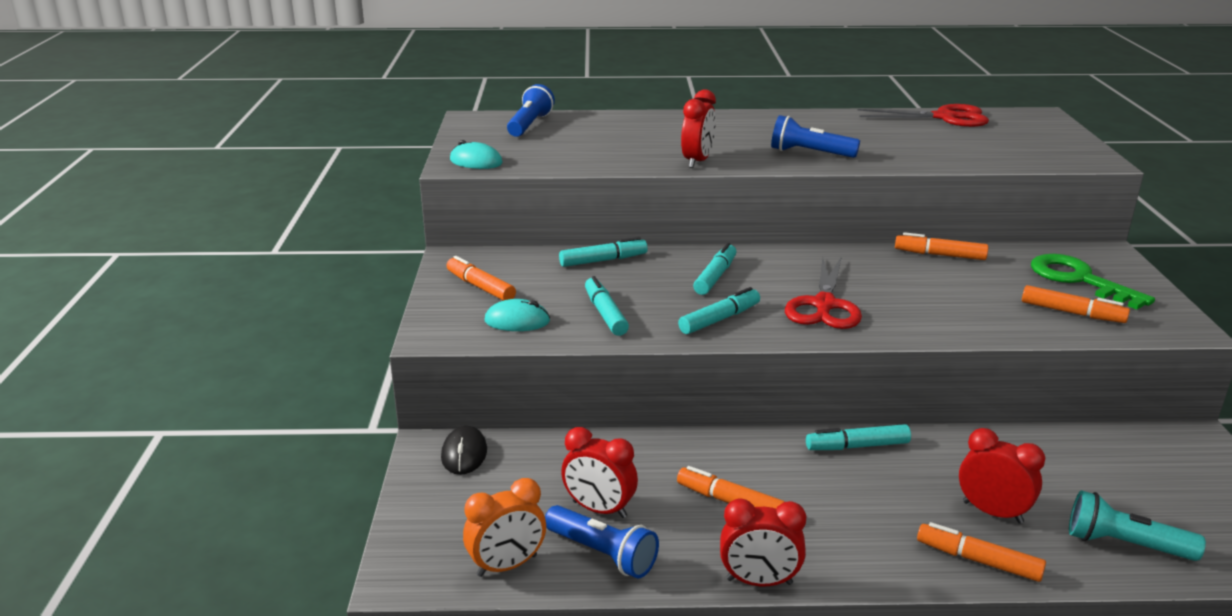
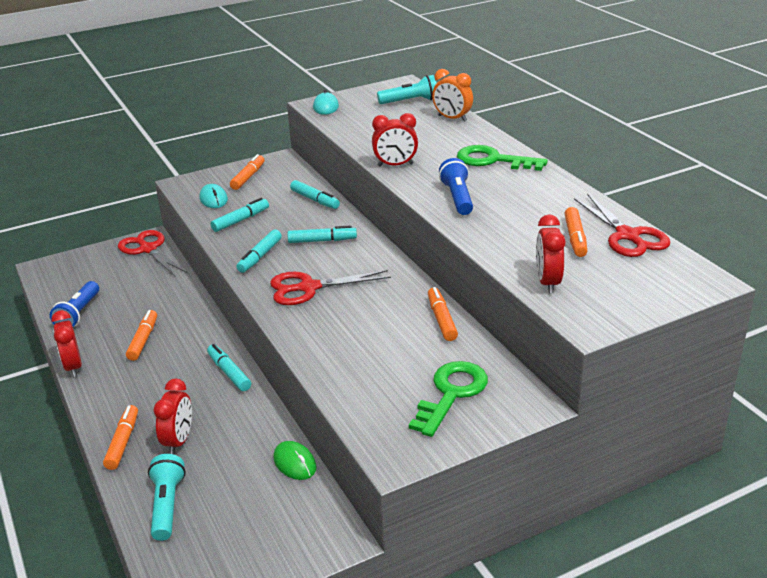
camera: 65 degrees right, 5 degrees up
black mouse [441,426,487,475] -> red scissors [118,230,187,276]
orange clock [463,478,546,577] -> orange clock moved to [432,69,473,122]
blue flashlight [507,84,555,137] -> turquoise flashlight [377,75,437,104]
red clock [561,427,638,518] -> red clock moved to [536,214,566,293]
turquoise marker [678,287,760,334] -> turquoise marker turned 90 degrees clockwise [236,230,282,273]
orange marker [1022,285,1130,323] -> orange marker moved to [564,207,587,257]
none -> green mouse [273,441,316,480]
none -> green key [457,145,548,171]

